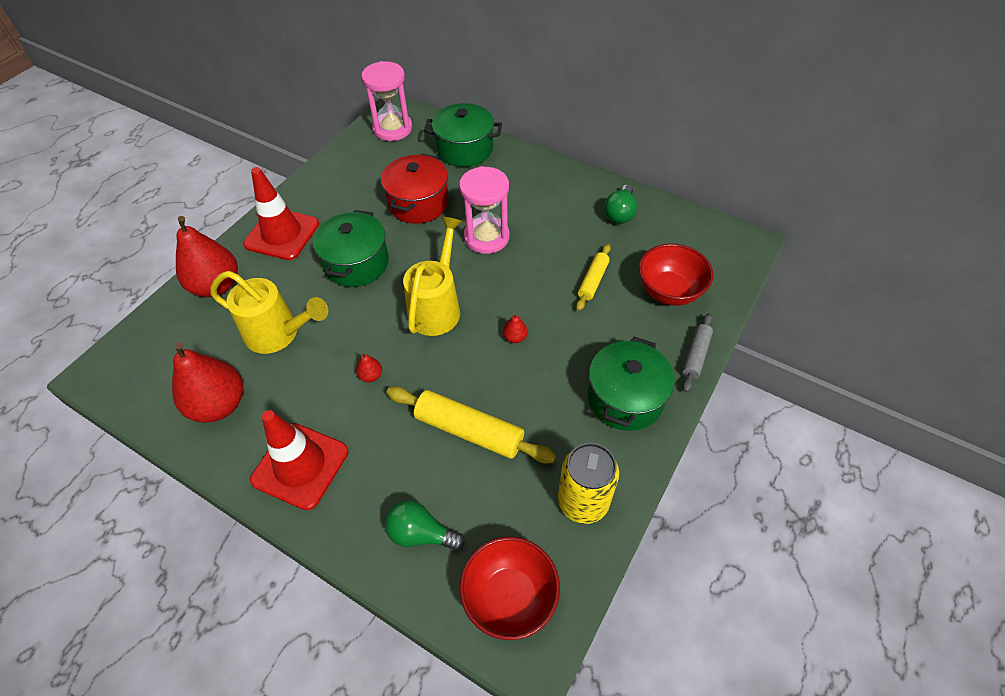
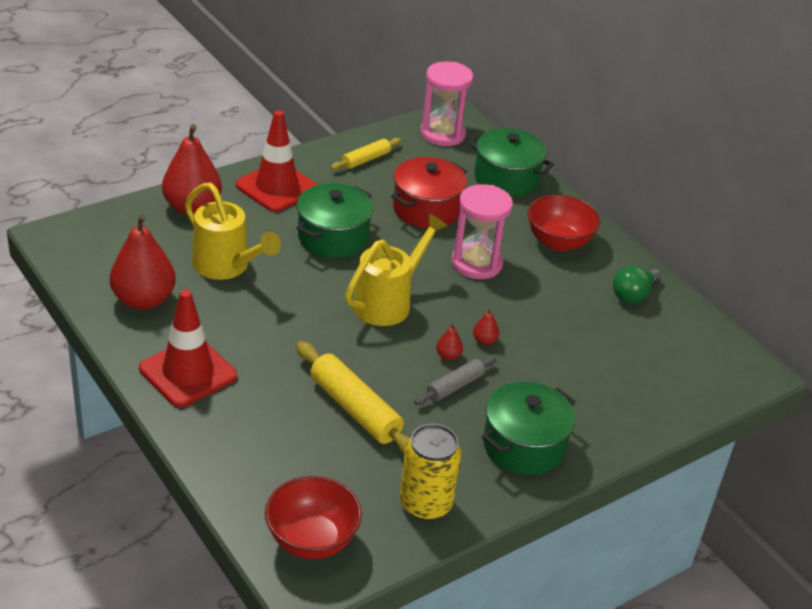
camera: 20 degrees right, 15 degrees down
red pear [356,353,382,382] -> red pear moved to [473,308,499,345]
green light bulb [385,500,465,551] -> none
yellow rolling pin [576,244,611,311] -> yellow rolling pin moved to [331,138,401,170]
red bowl [639,244,714,306] -> red bowl moved to [528,194,601,252]
grey rolling pin [682,313,713,392] -> grey rolling pin moved to [414,356,496,405]

